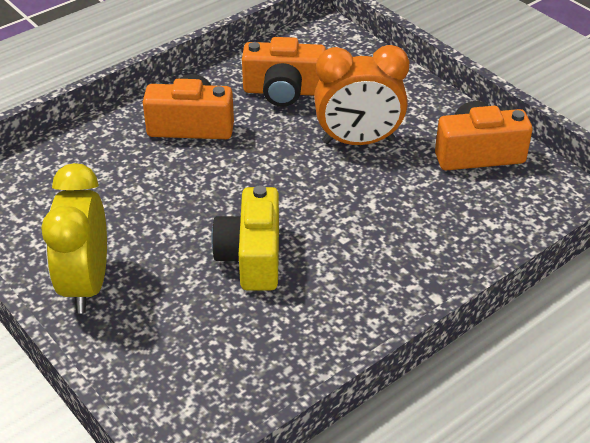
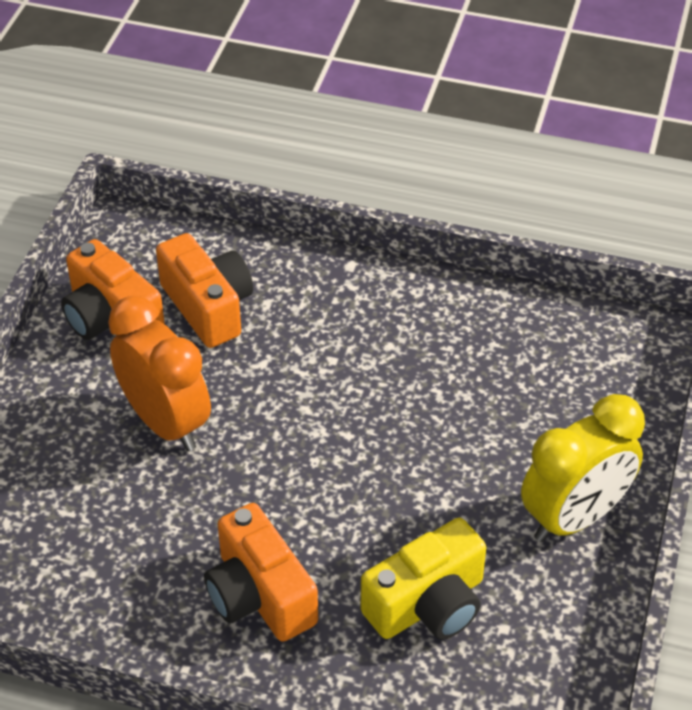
camera: 125 degrees left, 5 degrees up
yellow camera [211,186,279,290] -> yellow camera moved to [361,518,486,640]
orange camera [242,37,326,106] -> orange camera moved to [156,233,253,348]

